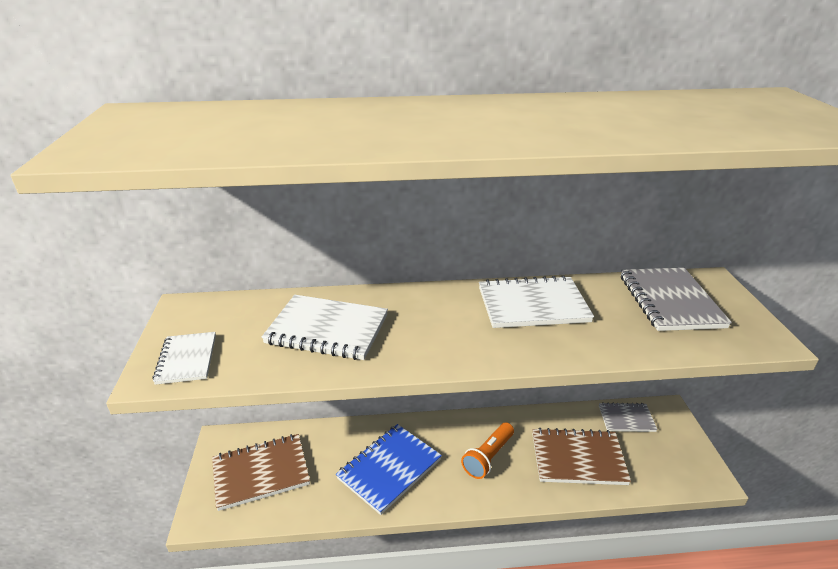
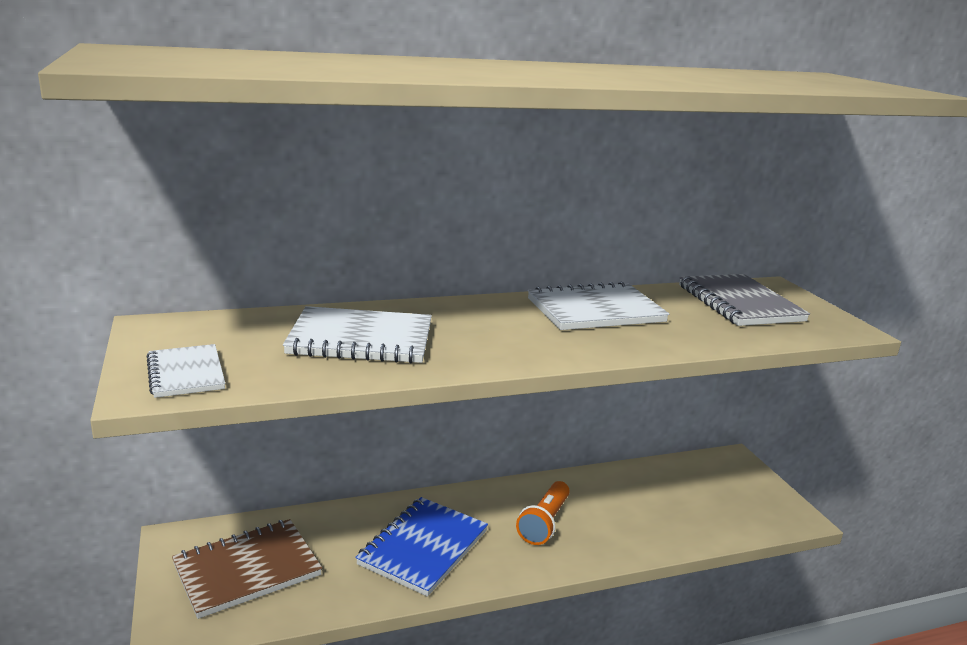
camera: 15 degrees left, 10 degrees down
brown notebook [532,428,631,485] -> none
grey notebook [599,402,658,432] -> none

